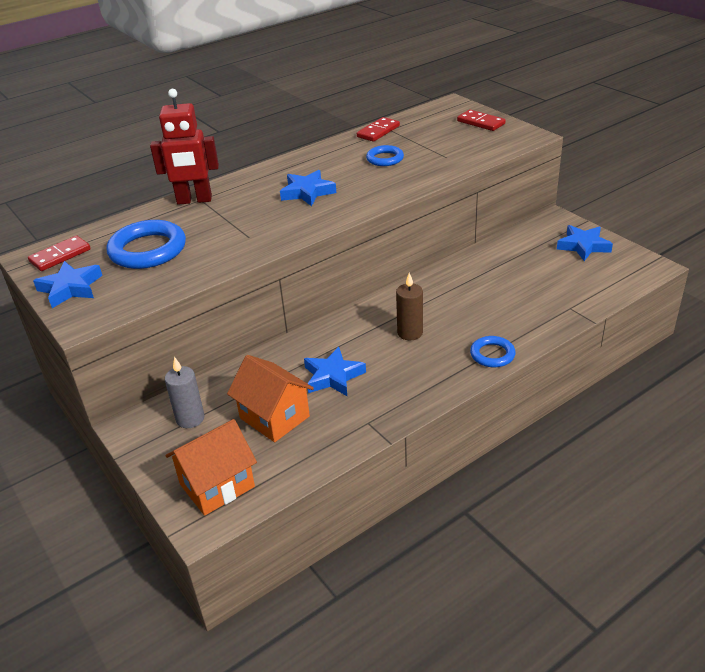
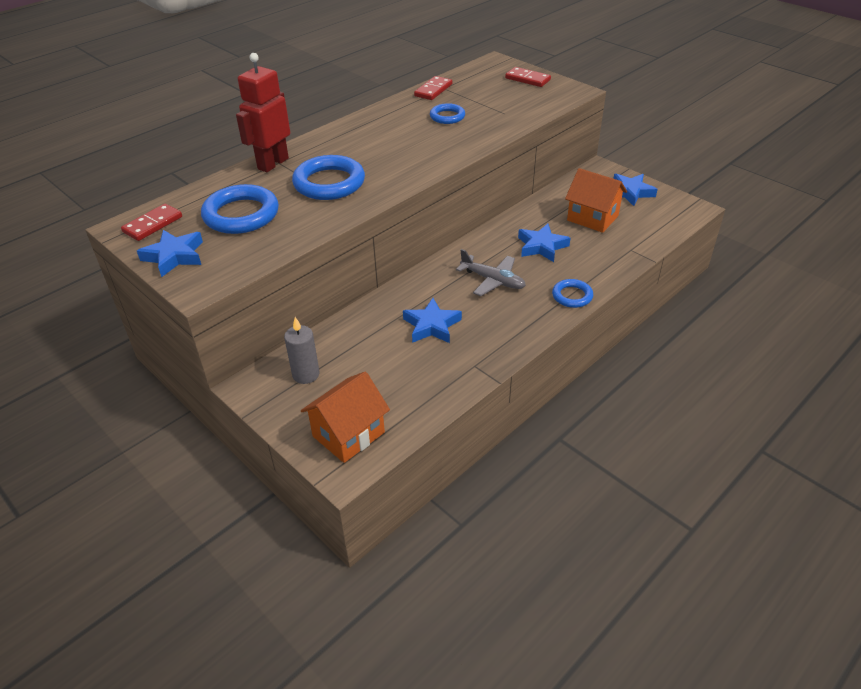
camera: 10 degrees left, 5 degrees up
red robot [150,89,219,205] -> red robot turned 135 degrees clockwise [236,53,290,172]
orange house [227,355,314,442] -> orange house moved to [565,168,627,233]
blue star [280,170,336,206] -> blue star moved to [518,224,570,262]
brown candle [396,273,423,340] -> grey plane [456,249,526,296]
none -> blue ring [292,155,365,200]

